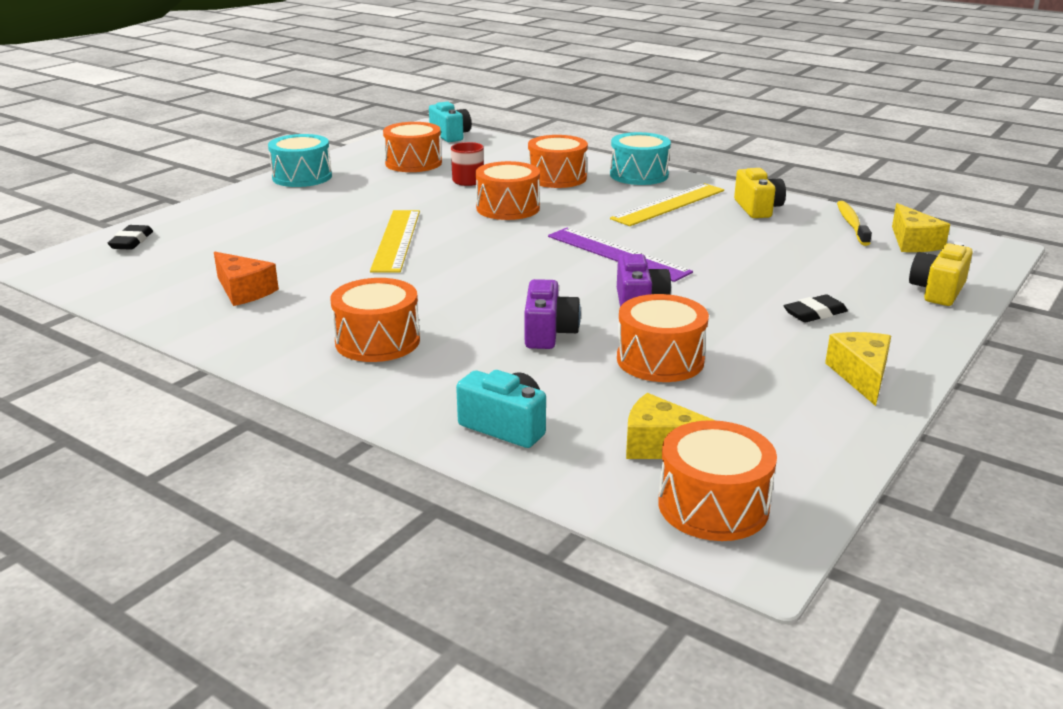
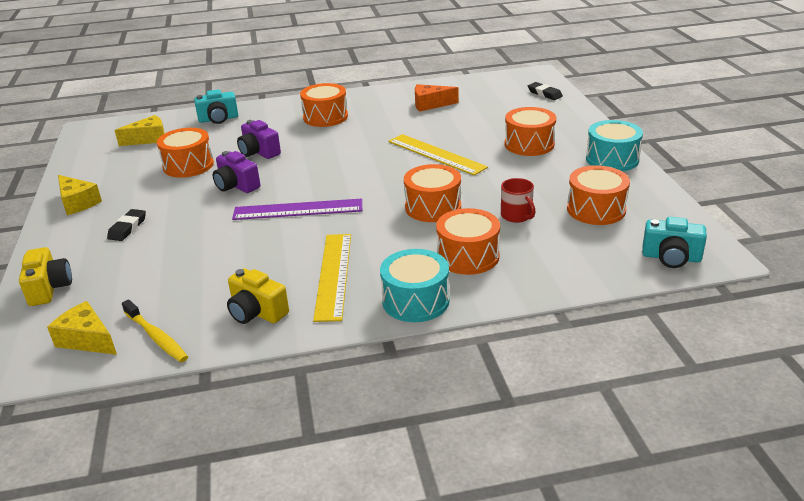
camera: 135 degrees right, 5 degrees up
orange drum [658,420,777,541] -> orange drum moved to [505,107,556,156]

